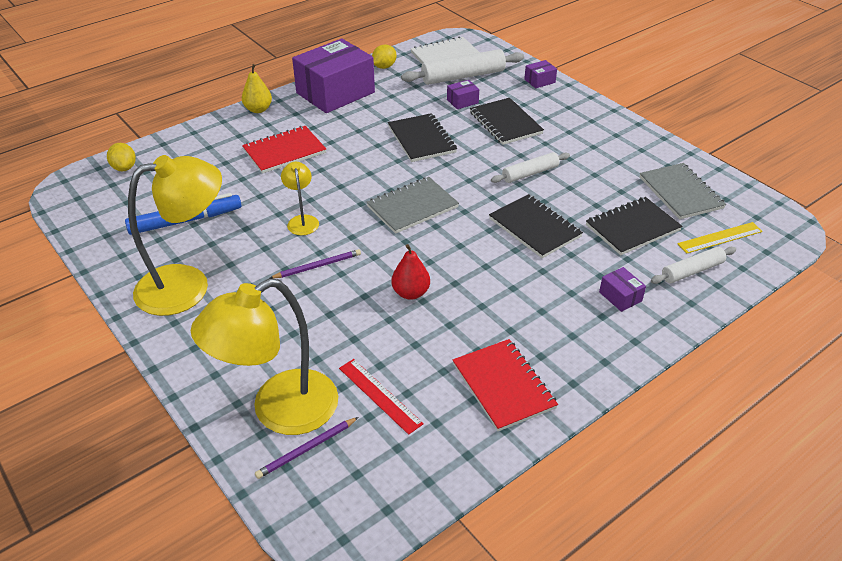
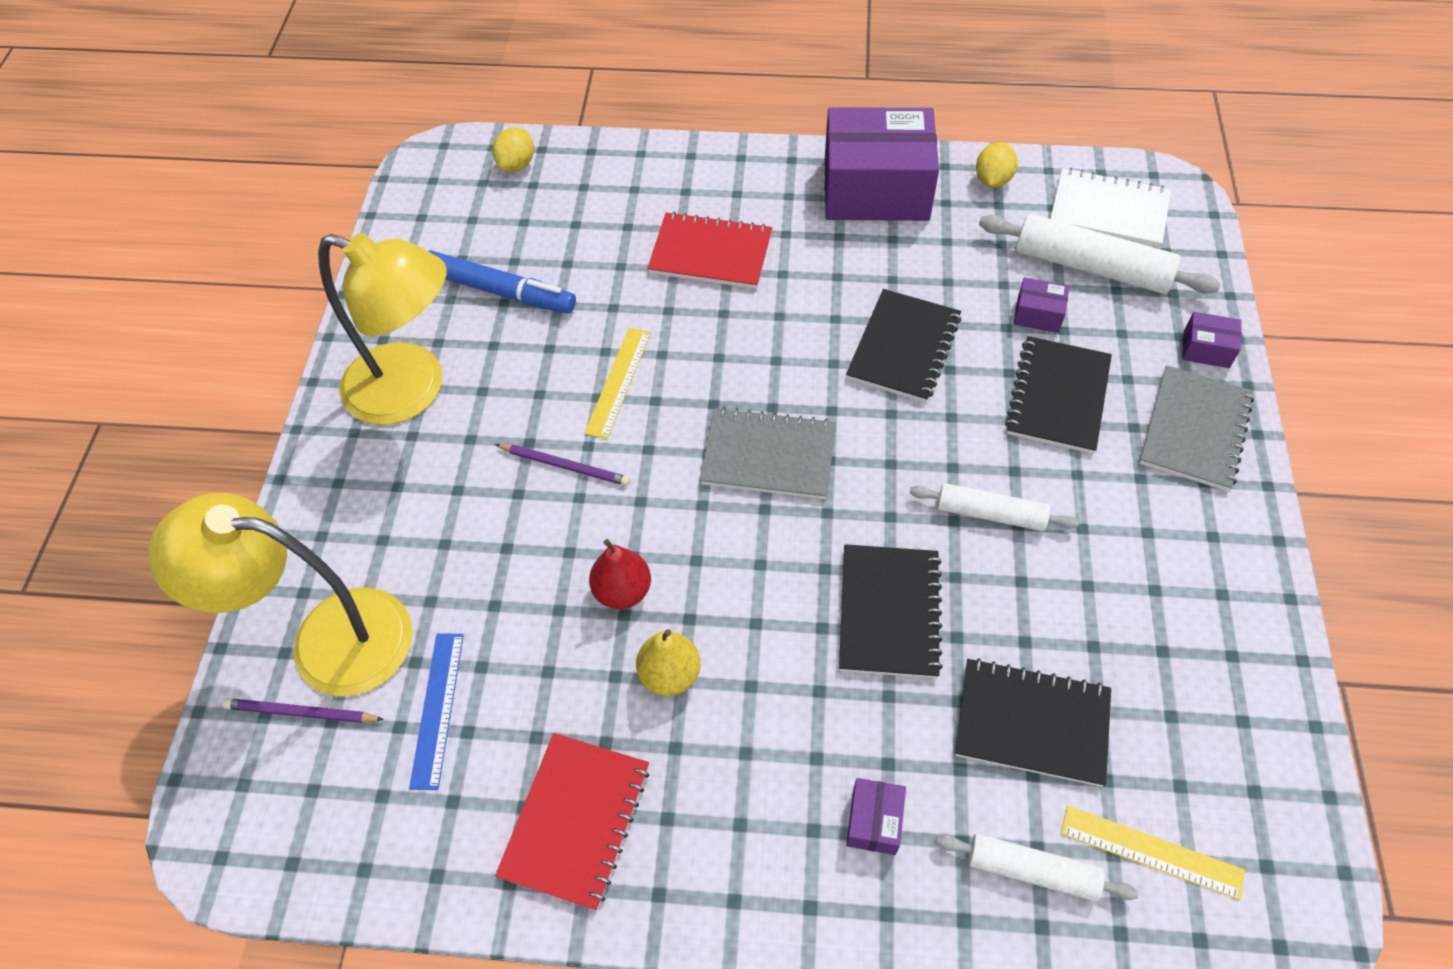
camera: 45 degrees right, 15 degrees up
yellow pear [242,64,272,113] -> yellow pear moved to [636,629,701,696]
yellow lamp [281,162,319,235] -> yellow ruler [584,327,651,439]
red ruler [339,359,424,435] -> blue ruler [409,633,464,790]
yellow lemon [372,44,397,69] -> yellow lemon turned 60 degrees counterclockwise [976,142,1018,188]
grey notebook [640,163,726,220] -> grey notebook moved to [1139,365,1254,491]

